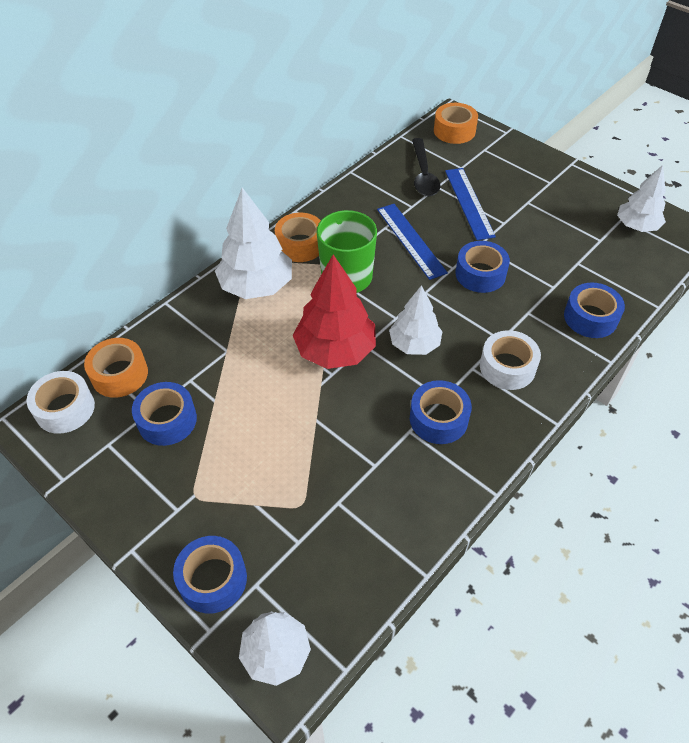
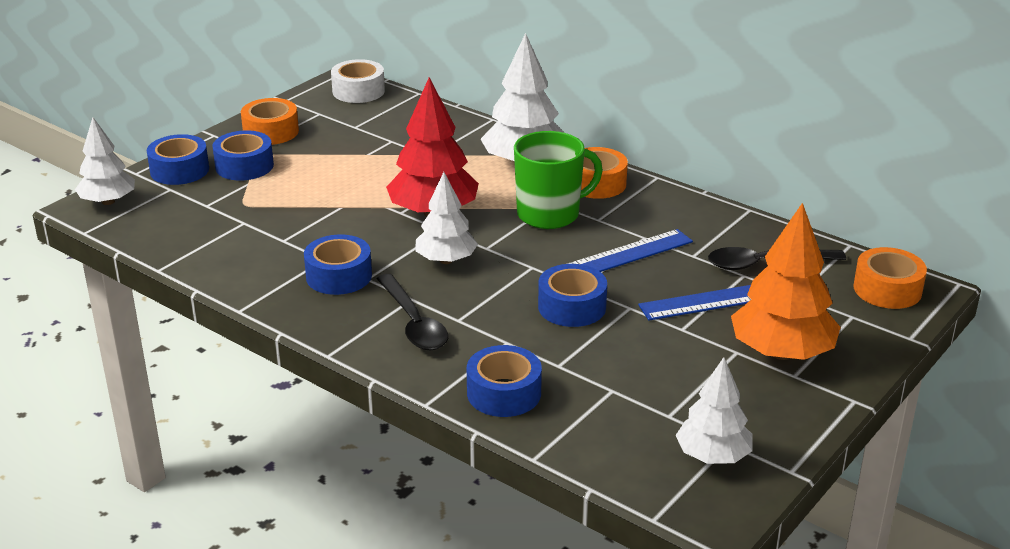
camera: 85 degrees right, 20 degrees down
orange tape [84,338,148,398] -> orange tape moved to [241,98,299,145]
blue tape [132,382,197,446] -> blue tape moved to [212,130,274,180]
white tape [480,330,541,390] -> black spoon [377,274,448,350]
none -> orange tree [731,203,841,360]

